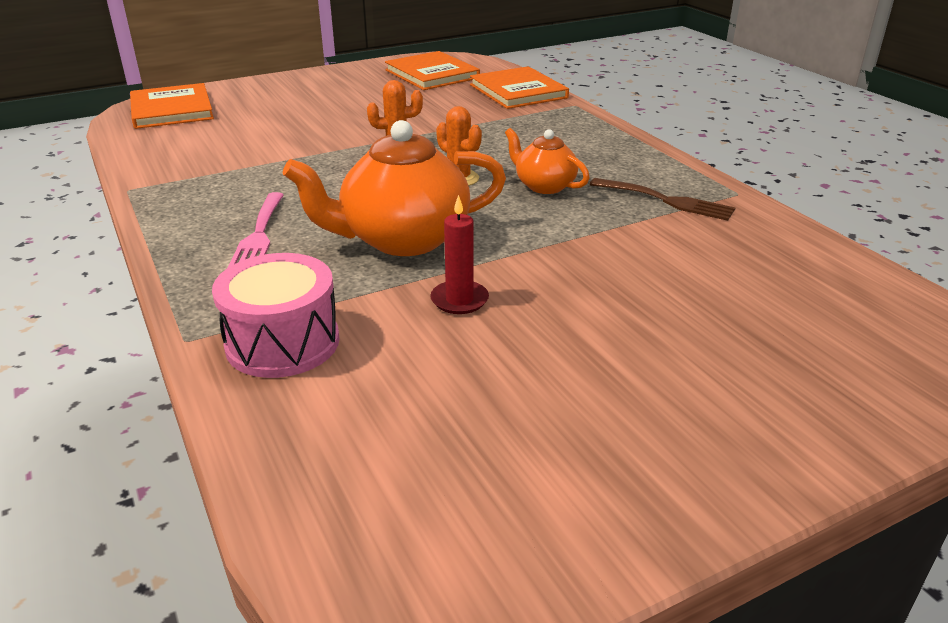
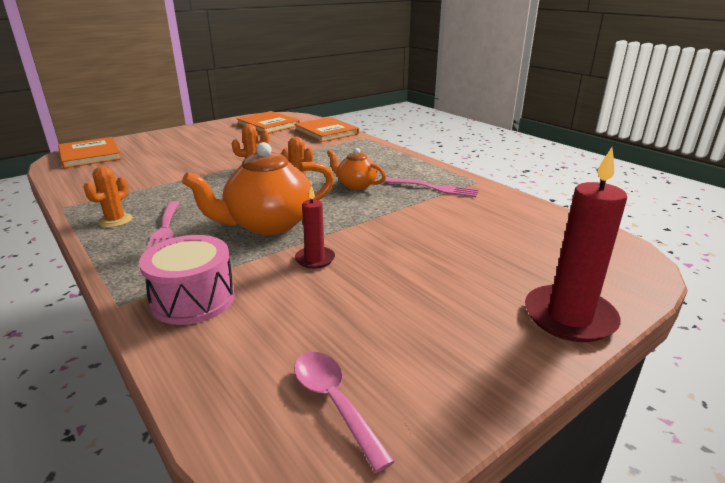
camera: 10 degrees left, 5 degrees down
brown fork [590,178,736,221] -> pink fork [385,178,479,197]
none -> orange cactus [83,166,132,228]
none -> pink spoon [294,352,395,473]
none -> red candle [525,147,627,342]

